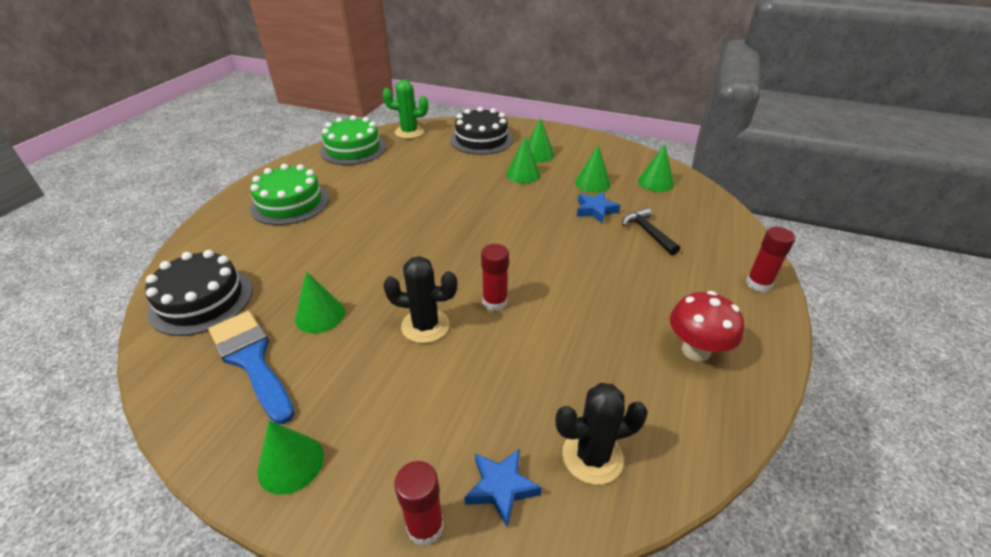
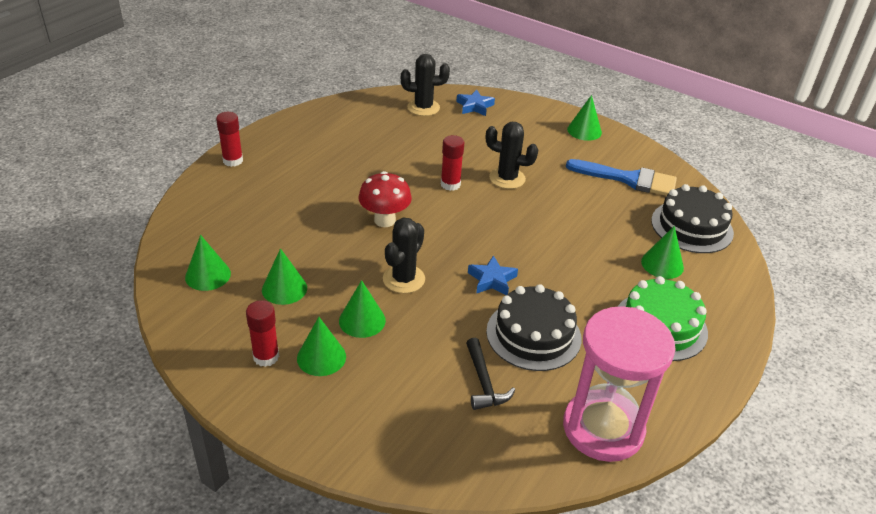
camera: 170 degrees left, 0 degrees up
blue brush [208,311,295,424] -> blue brush turned 45 degrees counterclockwise [566,159,677,196]
green cone [295,272,345,333] -> green cone moved to [641,226,684,279]
green cake [320,115,386,165] -> pink hourglass [563,306,676,462]
green cactus [382,80,428,139] -> none
red glue stick [394,461,444,546] -> red glue stick moved to [246,300,279,367]
black cake [450,107,513,155] -> black cake moved to [486,284,581,371]
blue star [577,192,620,224] -> blue star moved to [468,255,518,295]
black hammer [622,207,680,255] -> black hammer moved to [466,338,515,410]
red mushroom [670,291,744,362] -> red mushroom moved to [358,171,412,227]
none -> black cactus [383,218,425,293]

